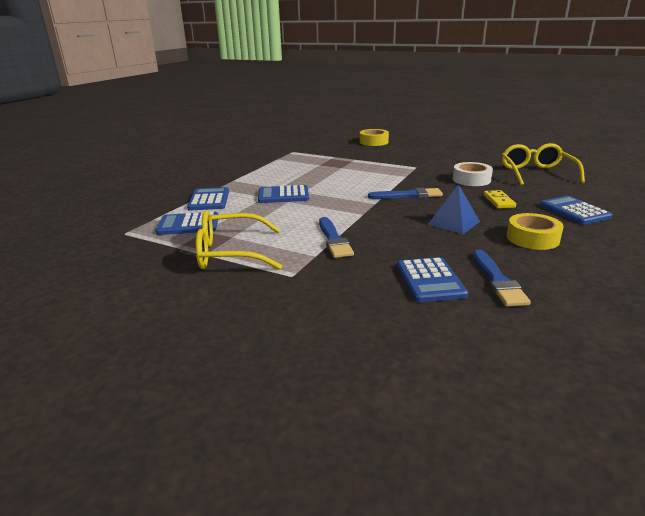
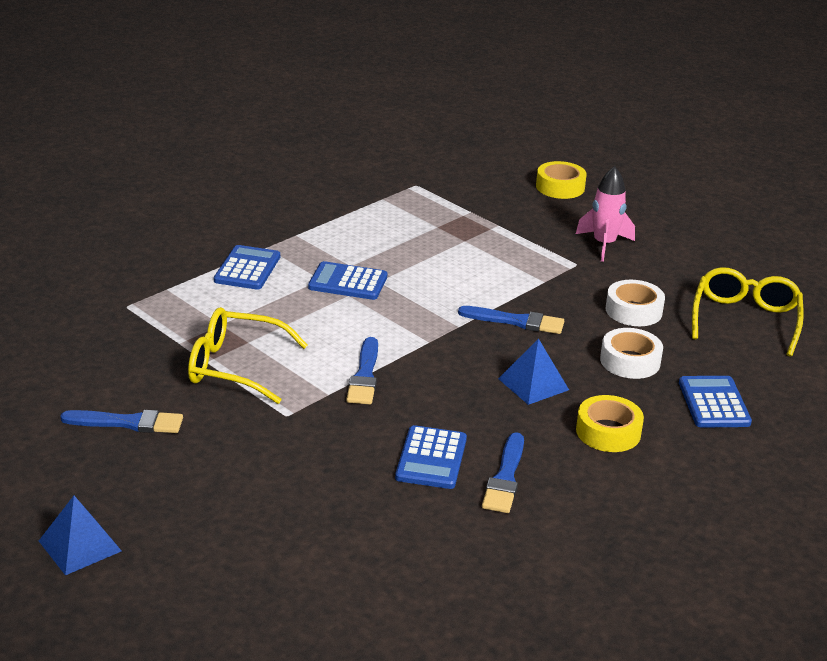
camera: 15 degrees right, 5 degrees up
blue calculator [156,212,219,235] -> none
yellow domino [483,190,516,209] -> white tape [600,328,663,379]
none -> blue pyramid [39,496,121,575]
none -> blue brush [60,410,183,433]
none -> pink rocket [576,166,635,262]

